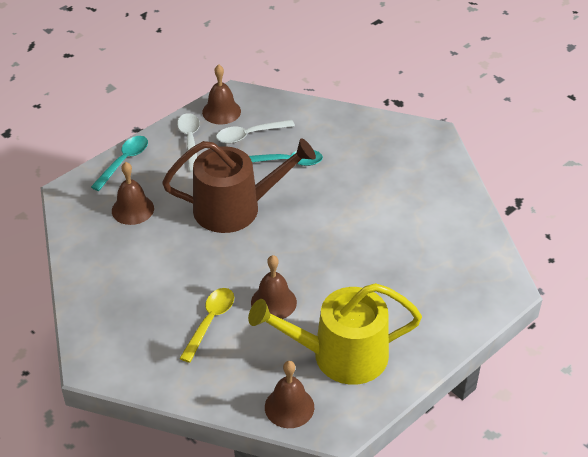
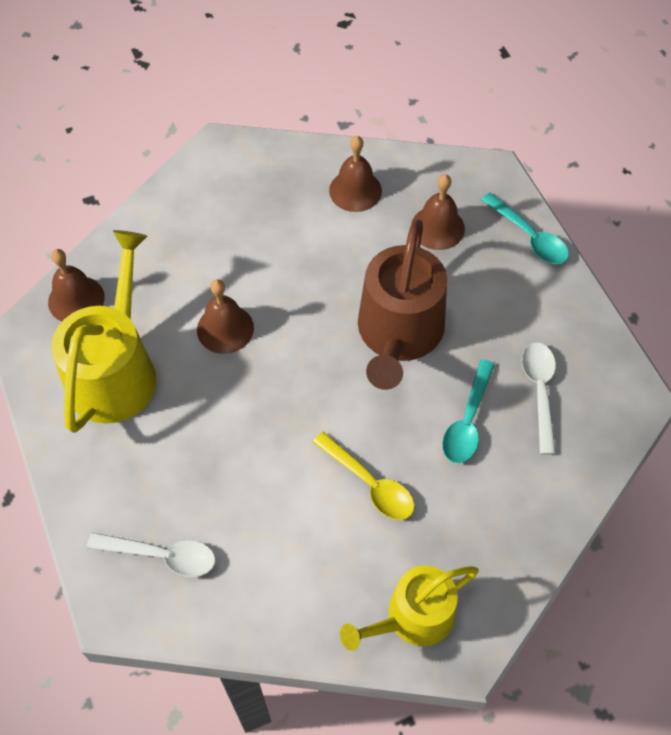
camera: 110 degrees right, 15 degrees up
white spoon [177,113,200,172] -> white spoon moved to [87,533,216,577]
yellow spoon [179,288,234,363] -> yellow spoon moved to [313,432,415,520]
brown bell [202,64,241,124] -> brown bell moved to [329,136,382,212]
none -> yellow watering can [340,565,479,651]

